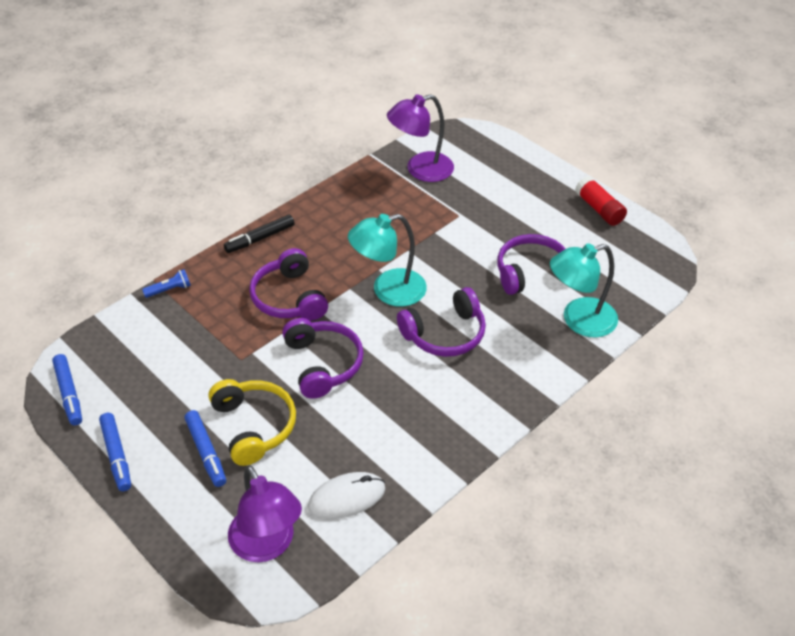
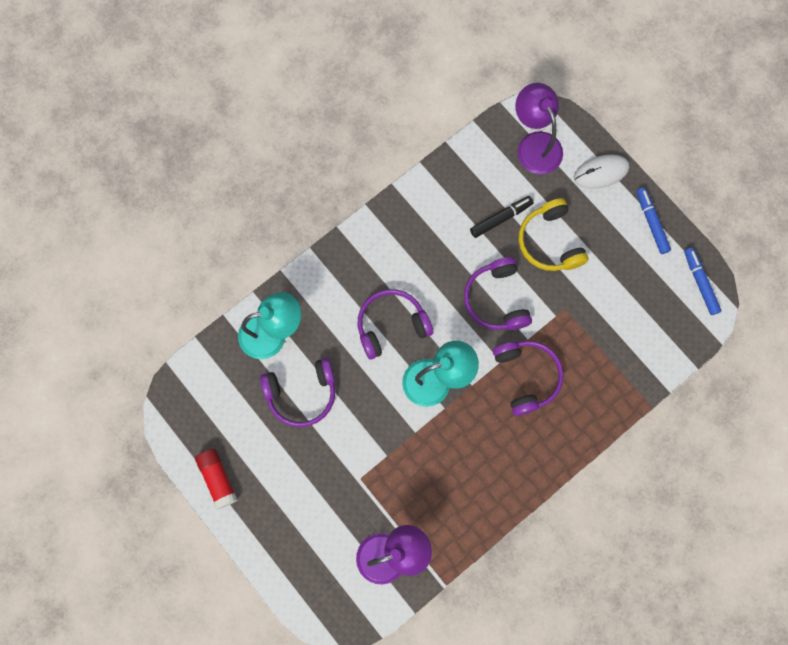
camera: 175 degrees left, 30 degrees up
blue flashlight [142,269,191,298] -> none
blue marker [185,410,226,487] -> none
black marker [224,215,295,253] -> black marker moved to [470,196,534,238]
white mouse [308,472,385,519] -> white mouse moved to [574,155,629,189]

